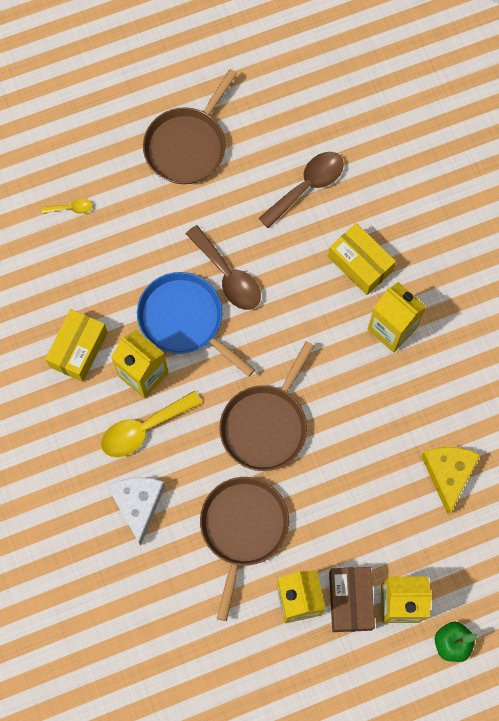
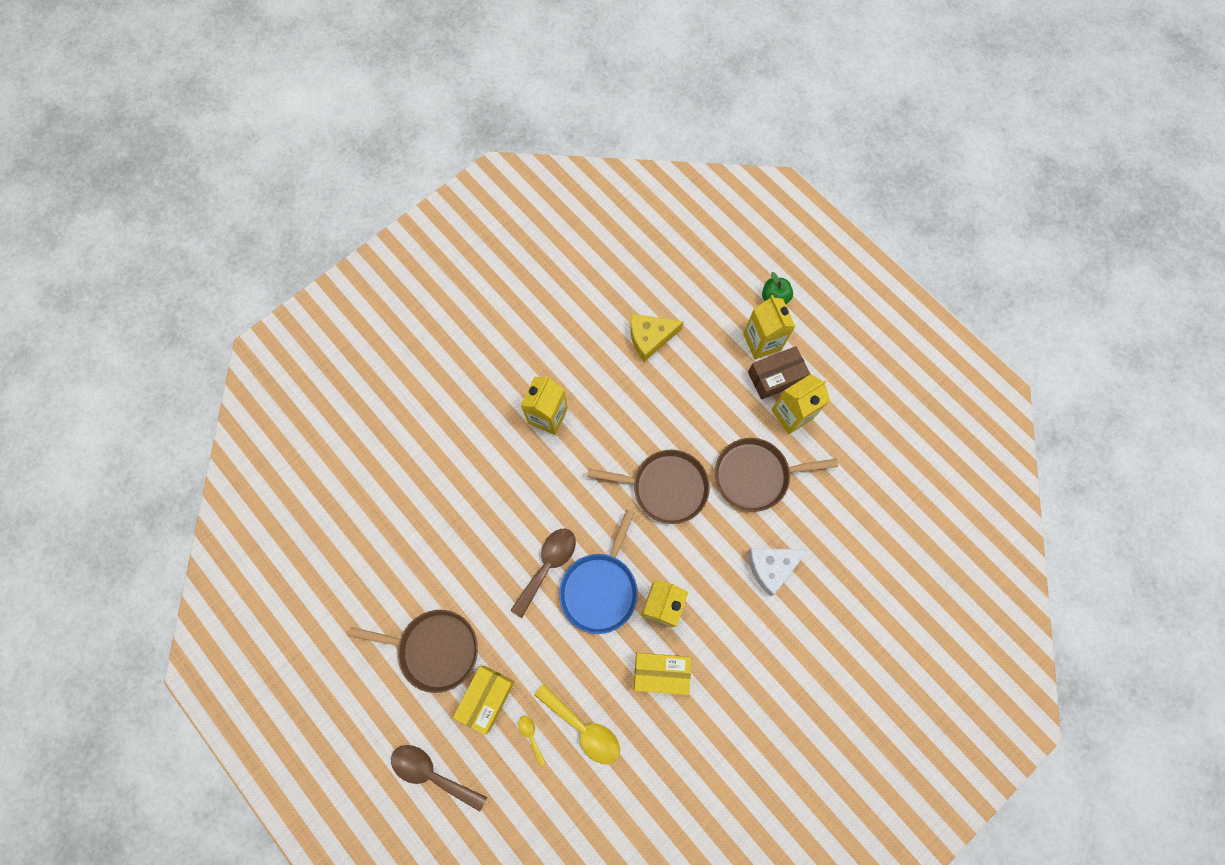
camera: 110 degrees left, 0 degrees up
yellow spoon [101,391,202,457] -> yellow spoon moved to [534,684,620,764]
brown spoon [258,152,344,229] -> brown spoon moved to [391,745,487,812]
yellow box [328,223,396,295] -> yellow box moved to [453,666,515,735]

